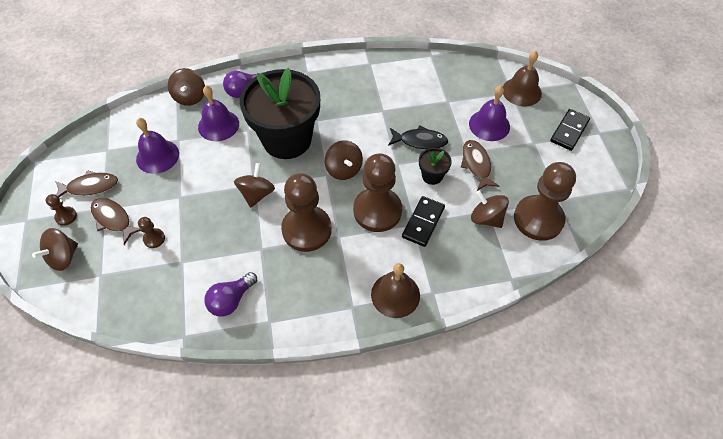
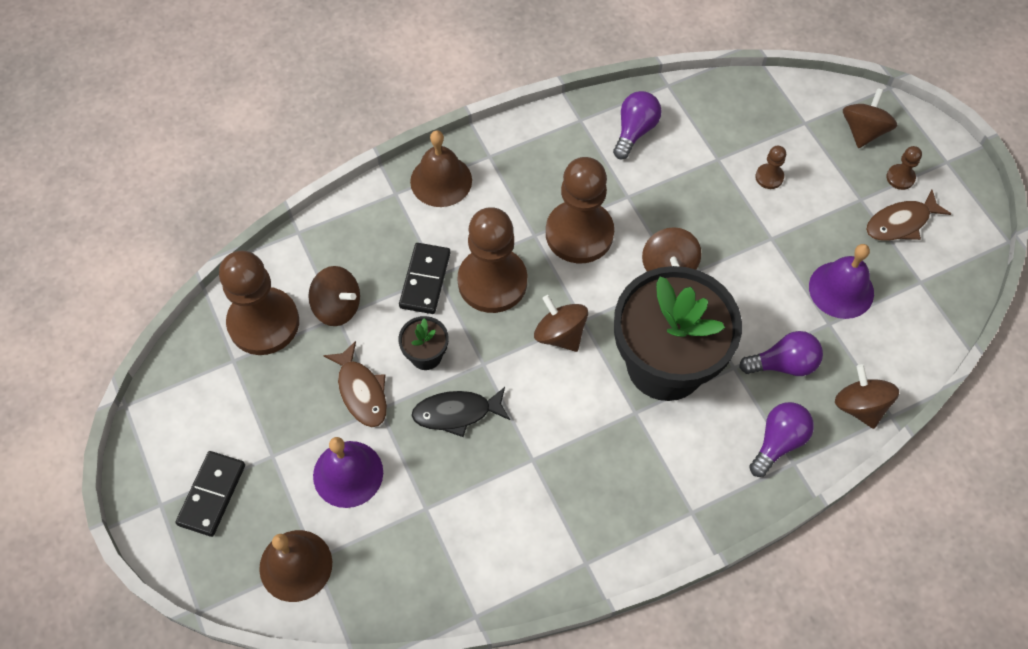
camera: 165 degrees right, 5 degrees up
brown fish [91,198,141,245] -> none
purple bell [198,86,239,141] -> purple light bulb [739,331,823,376]

